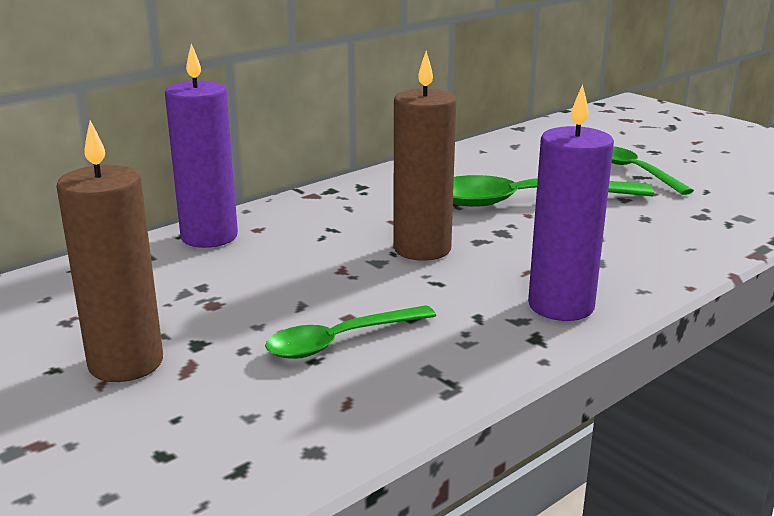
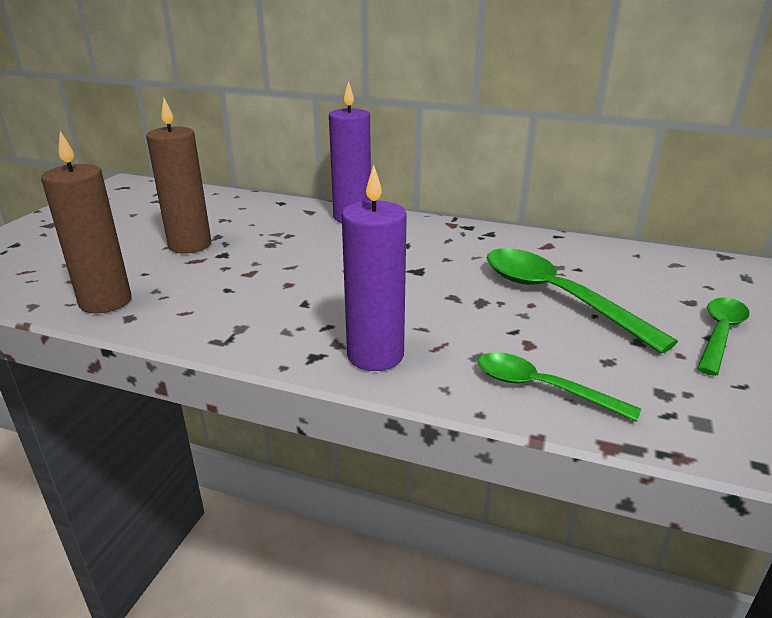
camera: 60 degrees right, 5 degrees up
green spoon [265,305,436,359] -> green spoon moved to [477,352,641,422]
brown candle [393,51,456,261] -> brown candle moved to [41,131,132,313]

